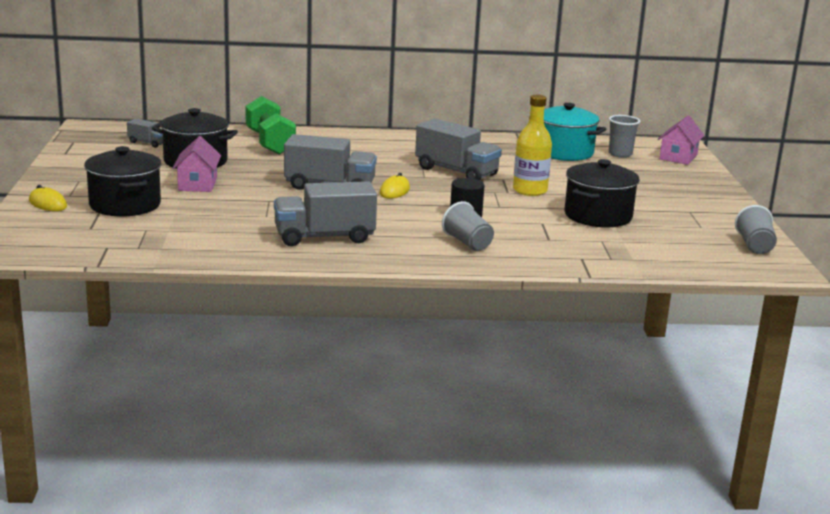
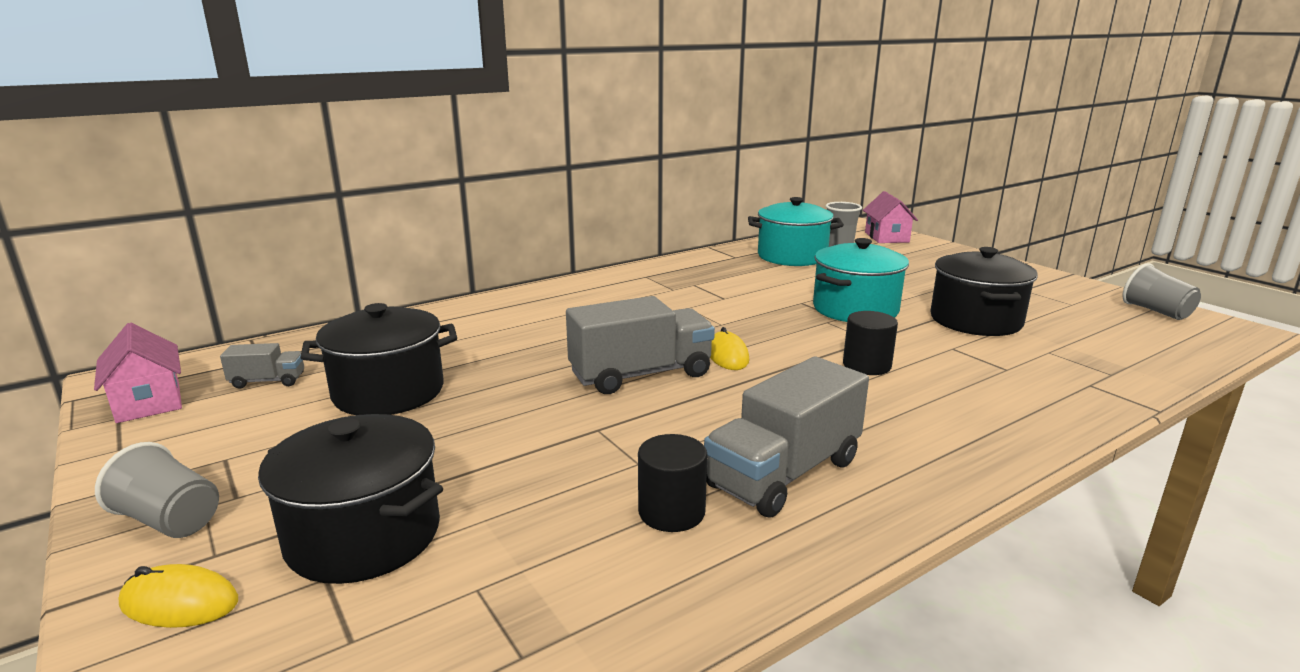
camera: 30 degrees left, 0 degrees up
pink house [172,136,221,192] -> pink house moved to [94,322,182,423]
green dumbbell [245,96,296,155] -> none
grey truck [415,118,502,180] -> none
grey cup [442,201,494,251] -> grey cup moved to [95,442,219,538]
yellow bottle [513,95,552,196] -> turquoise pot [813,238,909,322]
none -> black cylinder [638,434,707,532]

